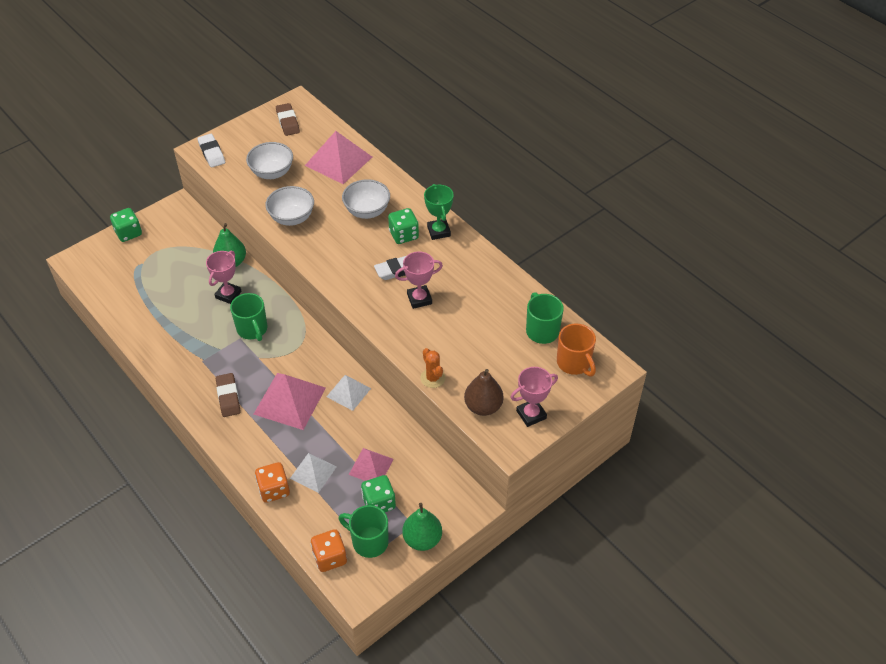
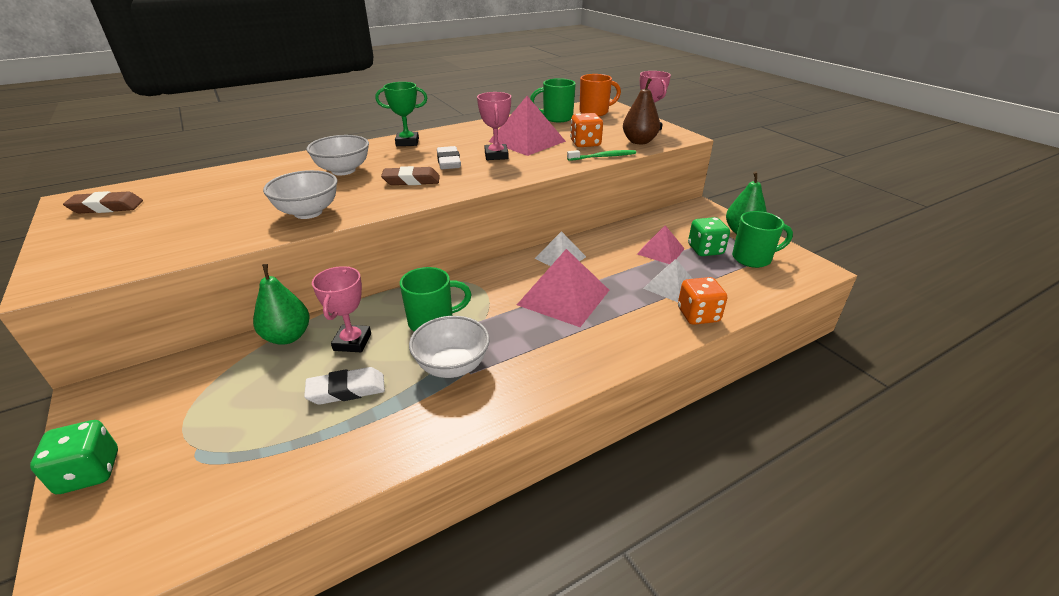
camera: 80 degrees left, 15 degrees down
white eraser [197,134,225,167] -> white eraser moved to [304,367,385,405]
pink trophy [206,251,241,304] -> pink trophy turned 60 degrees clockwise [312,266,371,352]
brown eraser [216,373,241,417] -> brown eraser moved to [381,166,440,185]
white bowl [246,142,293,179] -> white bowl moved to [409,316,490,378]
pink pyramid [305,131,372,184] -> pink pyramid moved to [488,96,566,156]
orange dice [311,529,347,572] -> orange dice moved to [570,113,603,147]
green mug [339,505,389,558] -> green mug turned 135 degrees counterclockwise [732,211,793,268]
green dice [388,208,419,244] -> none
orange cactus [420,348,445,388] -> green toothbrush [567,150,636,161]

